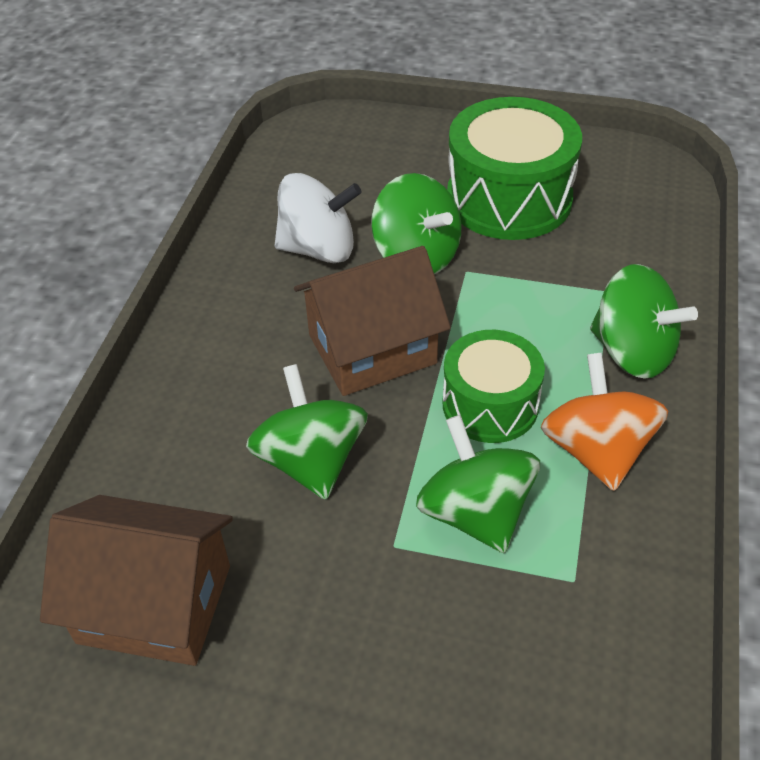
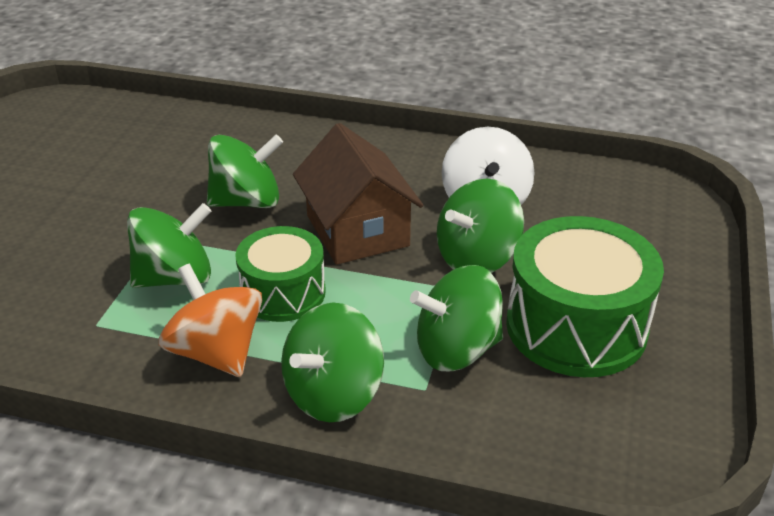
camera: 90 degrees right, 10 degrees down
brown house [40,495,233,666] -> none
orange spinning top [541,353,668,491] -> orange spinning top turned 120 degrees counterclockwise [159,264,262,377]
none -> green spinning top [410,265,503,371]

